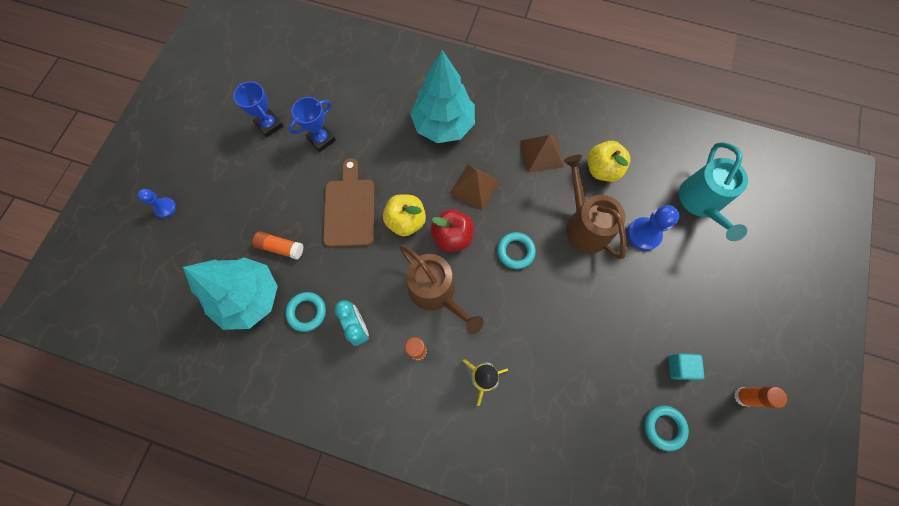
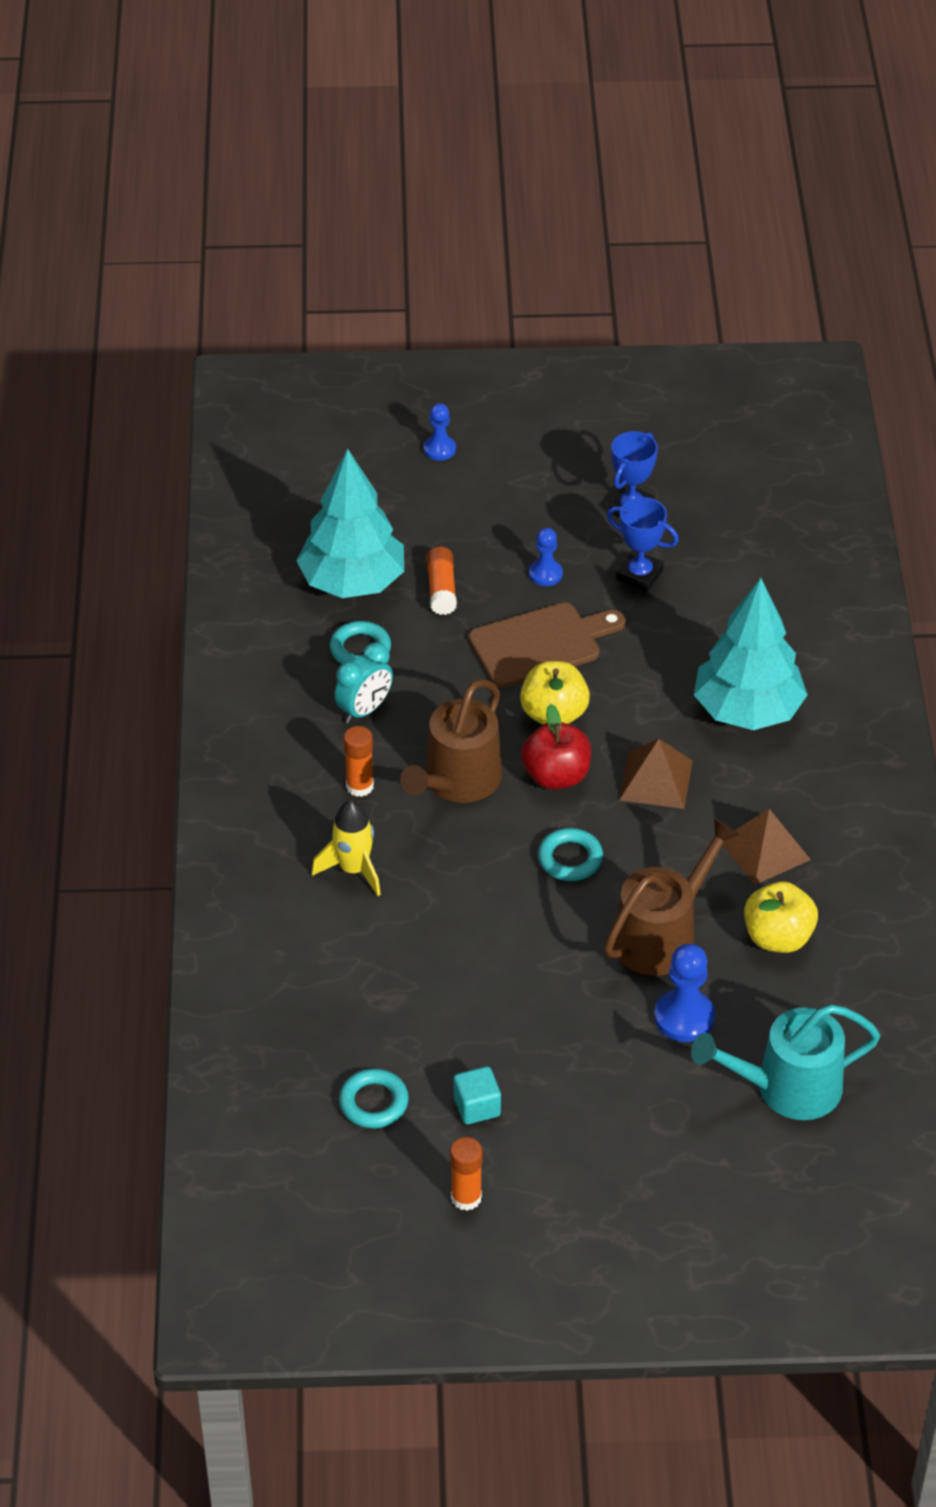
camera: 70 degrees right, 25 degrees down
none -> blue pawn [529,528,563,586]

